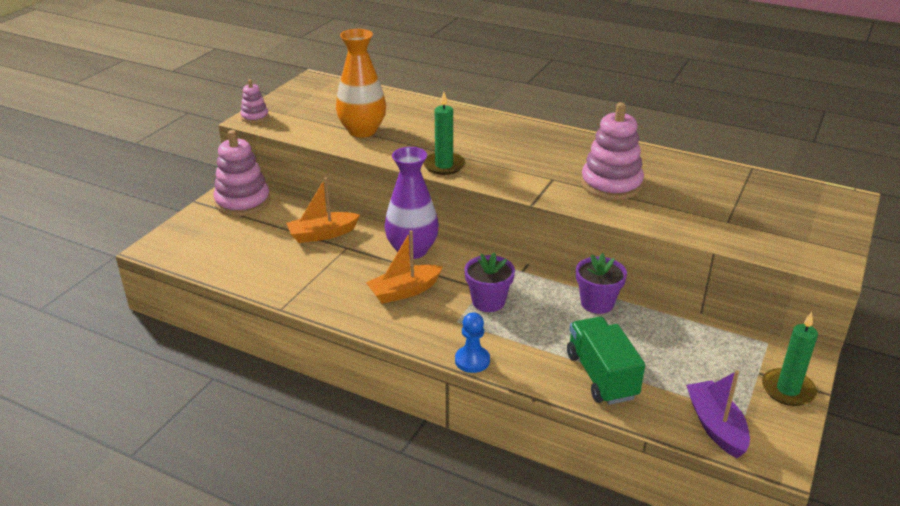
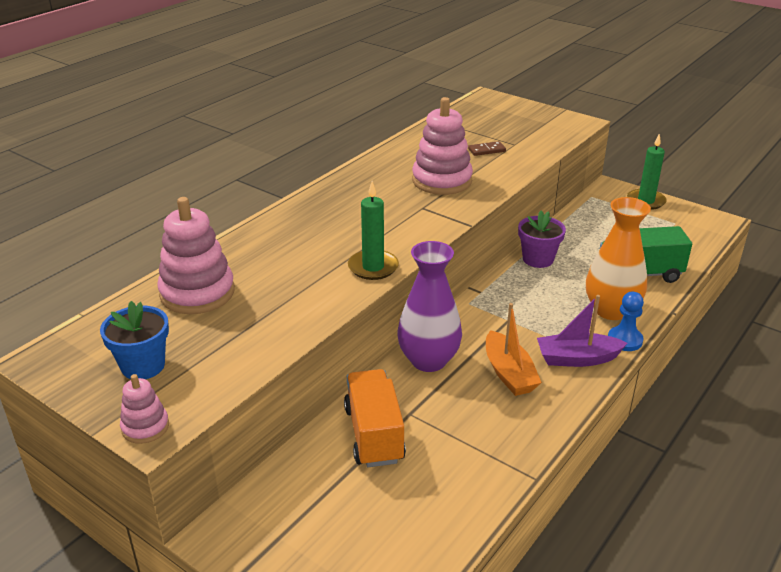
camera: 80 degrees left, 0 degrees up
pink stacking toy [213,130,270,216] -> pink stacking toy moved to [157,197,235,314]
orange boat [286,177,360,243] -> orange truck [344,369,406,467]
orange vase [336,29,386,137] -> orange vase moved to [586,197,651,320]
purple flower pot [464,252,515,312] -> none
purple boat [686,370,750,458] -> purple boat moved to [537,295,627,367]
none -> blue flower pot [100,301,169,379]
none -> brown domino [468,141,506,156]

